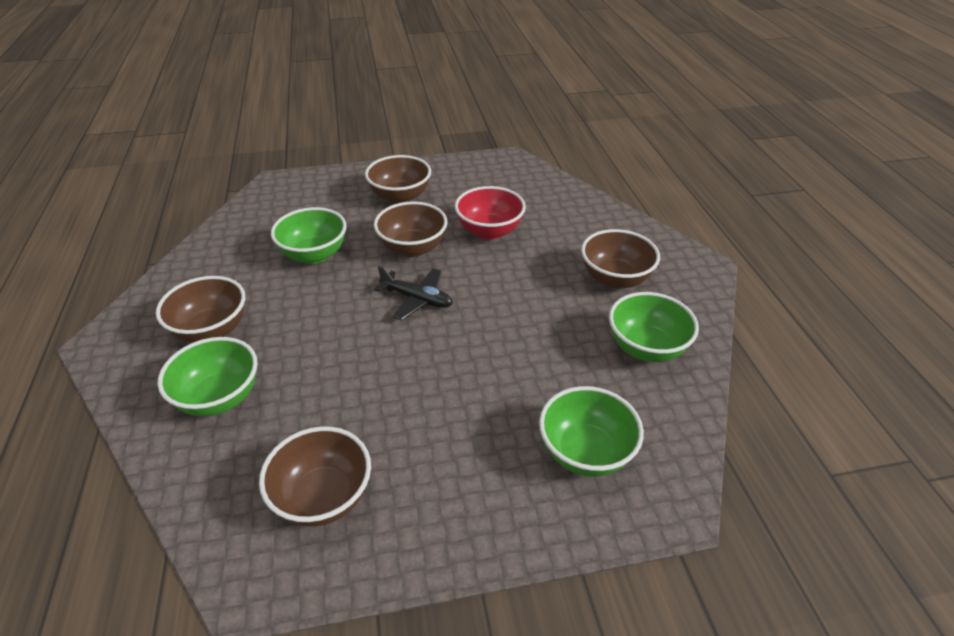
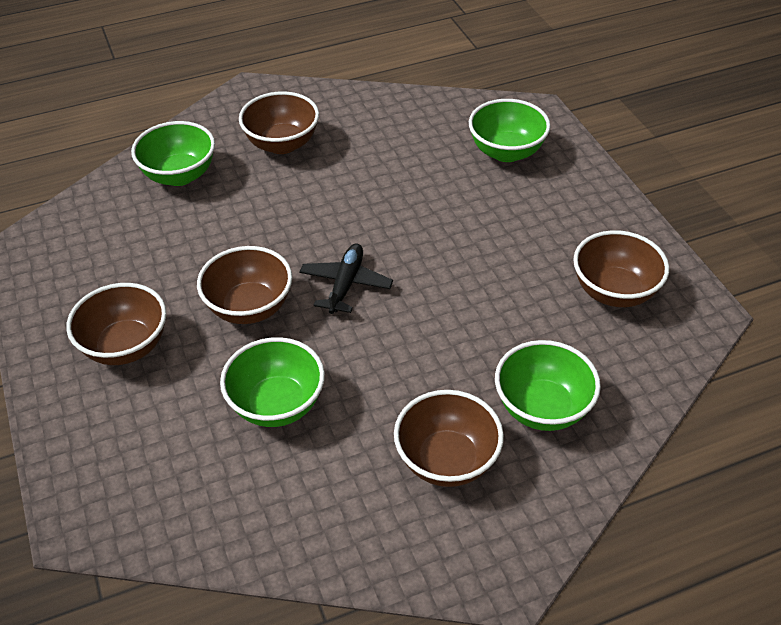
camera: 100 degrees left, 5 degrees up
red bowl [455,186,526,240] -> none
green bowl [609,292,699,362] -> green bowl moved to [131,121,215,186]

